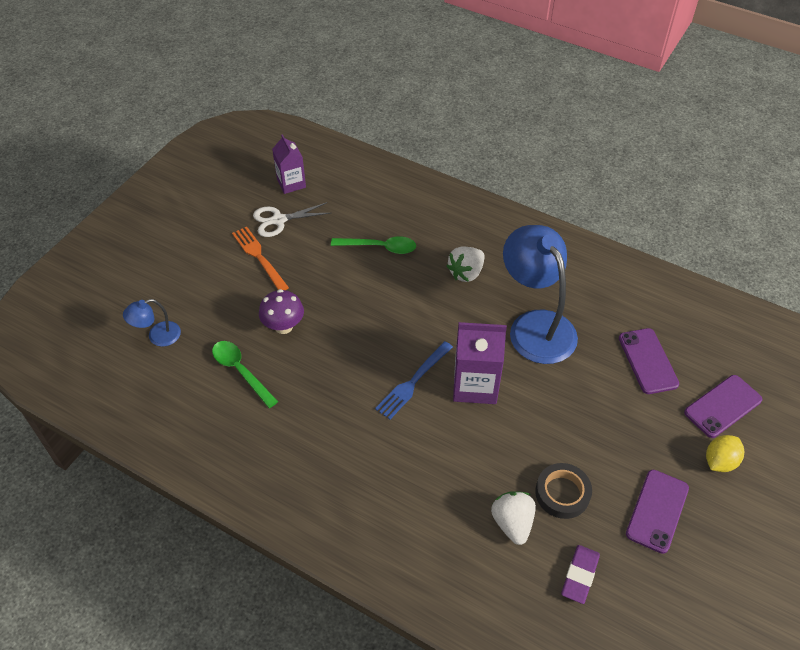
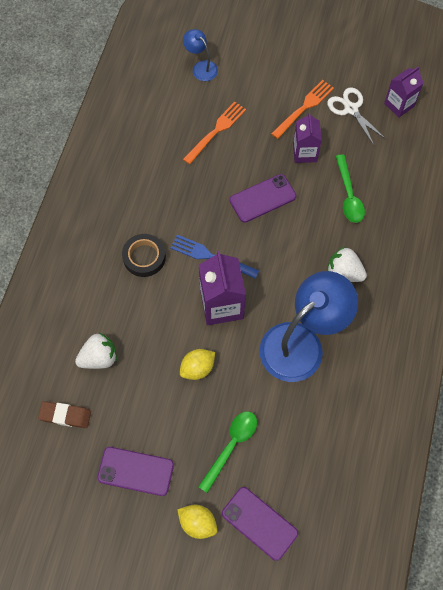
camera: 75 degrees right, 15 degrees up
green spoon [212,341,278,408] -> green spoon moved to [198,411,257,493]
purple mushroom [259,289,304,334] -> none
black tape [535,463,592,519] -> black tape moved to [122,234,166,277]
purple eraser [561,545,600,604] -> brown eraser [38,401,91,428]
purple phone [619,328,679,394] -> purple phone moved to [230,174,296,223]
none -> yellow lemon [180,349,215,380]
none -> orange fork [183,102,246,164]
none -> purple carton [293,113,322,163]

